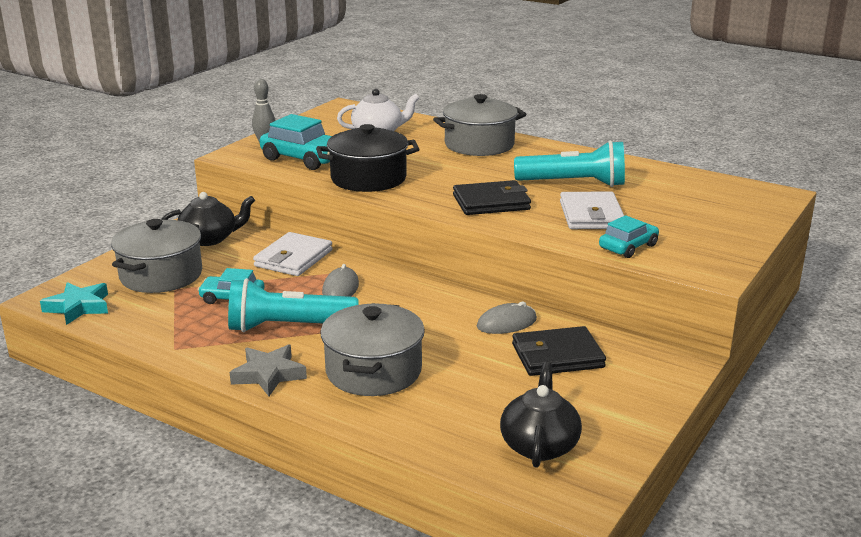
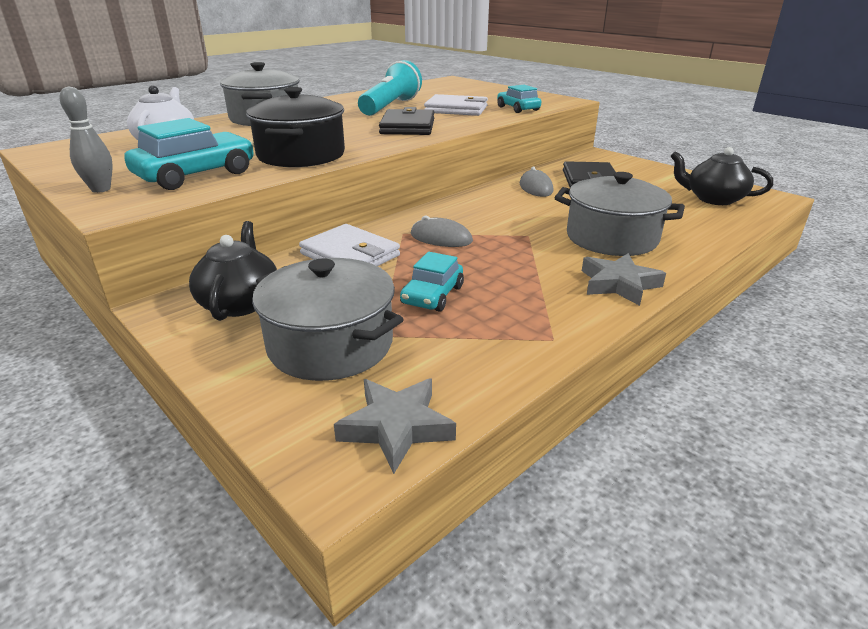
camera: 75 degrees left, 5 degrees up
turquoise star [40,282,108,325] -> grey star [334,378,456,474]
turquoise flashlight [228,278,358,332] -> none

